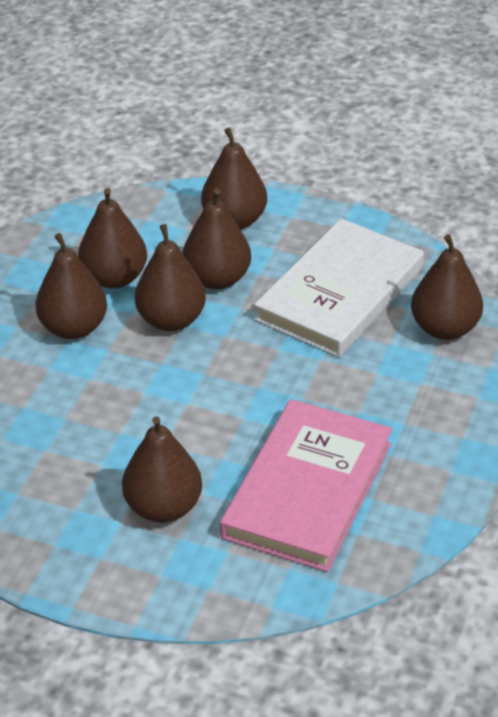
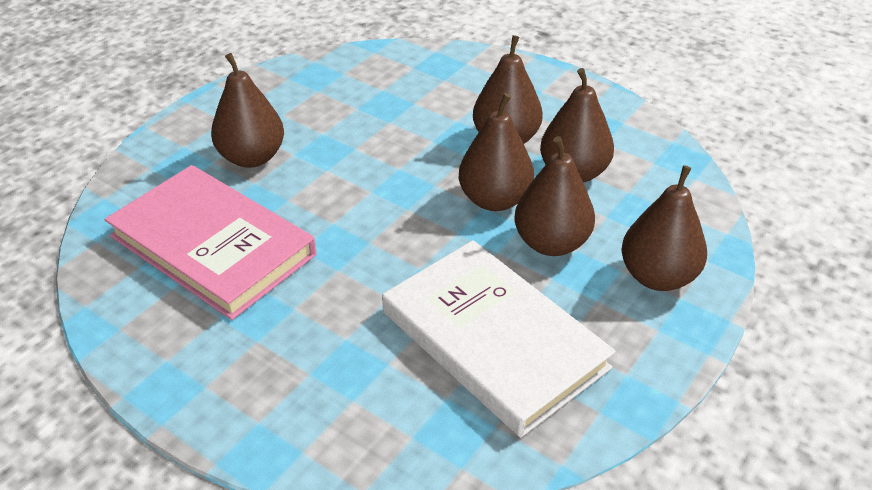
camera: 105 degrees right, 0 degrees up
brown pear [411,234,483,340] -> none

